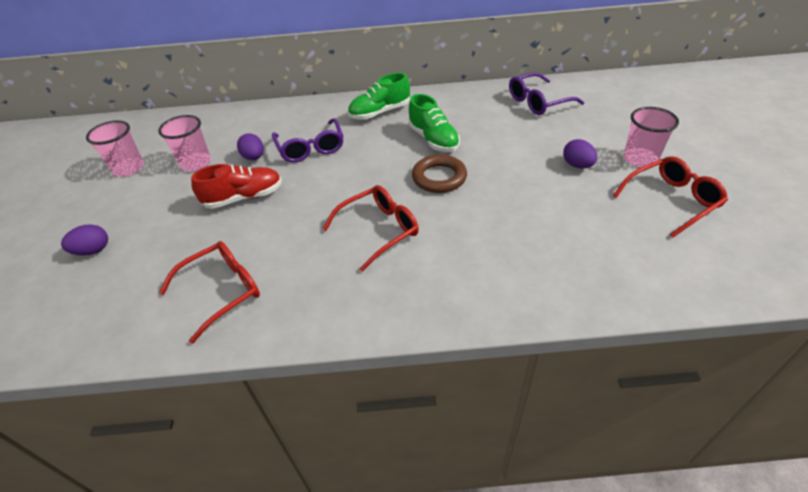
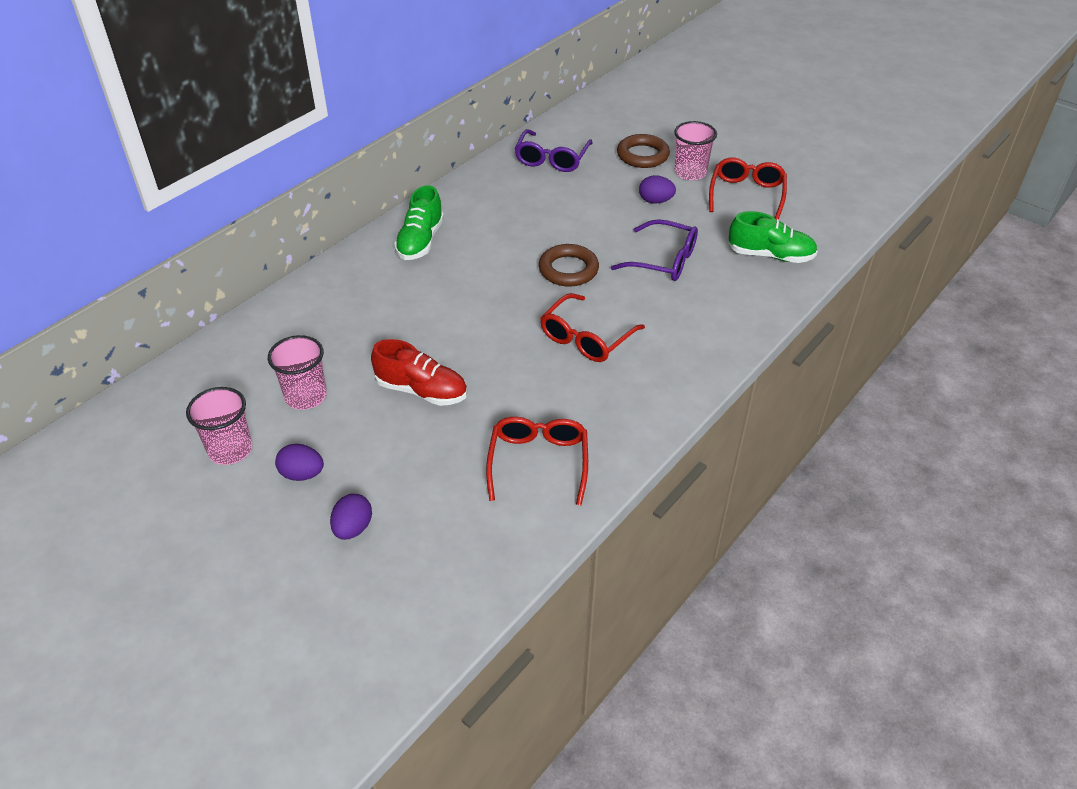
camera: 50 degrees left, 0 degrees up
red shoe [191,164,282,209] -> red shoe turned 90 degrees clockwise [371,339,467,406]
purple egg [237,133,264,160] -> purple egg moved to [275,444,324,481]
purple glasses [272,118,343,162] -> purple glasses moved to [611,219,698,281]
red glasses [323,185,419,272] -> red glasses turned 150 degrees counterclockwise [540,293,645,362]
green shoe [408,94,460,152] -> green shoe moved to [728,211,818,263]
none -> brown ring [617,134,670,168]

